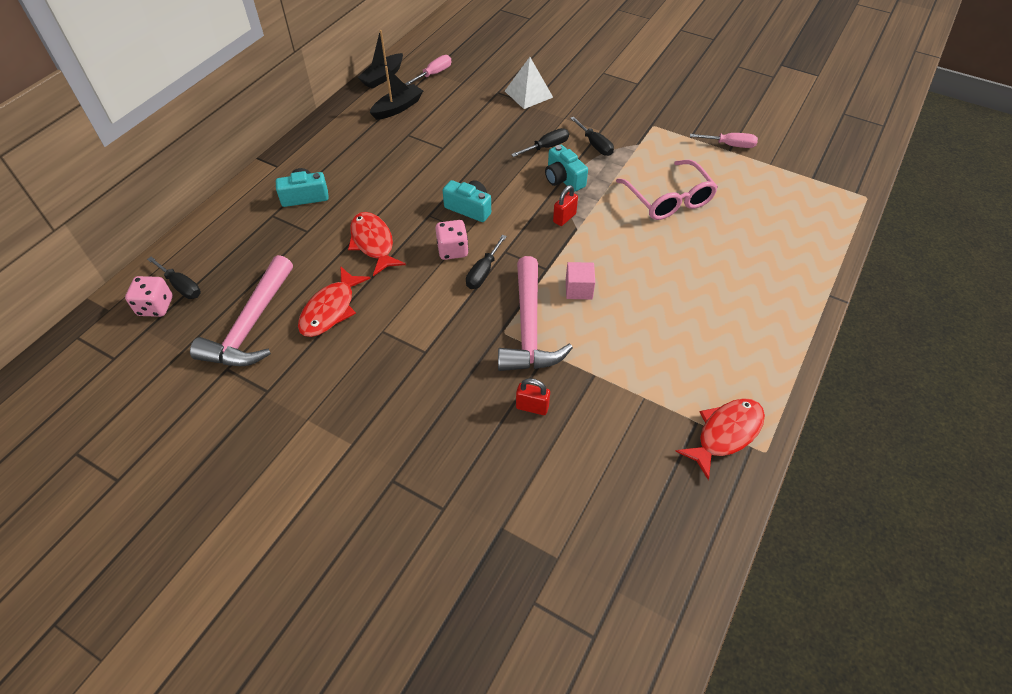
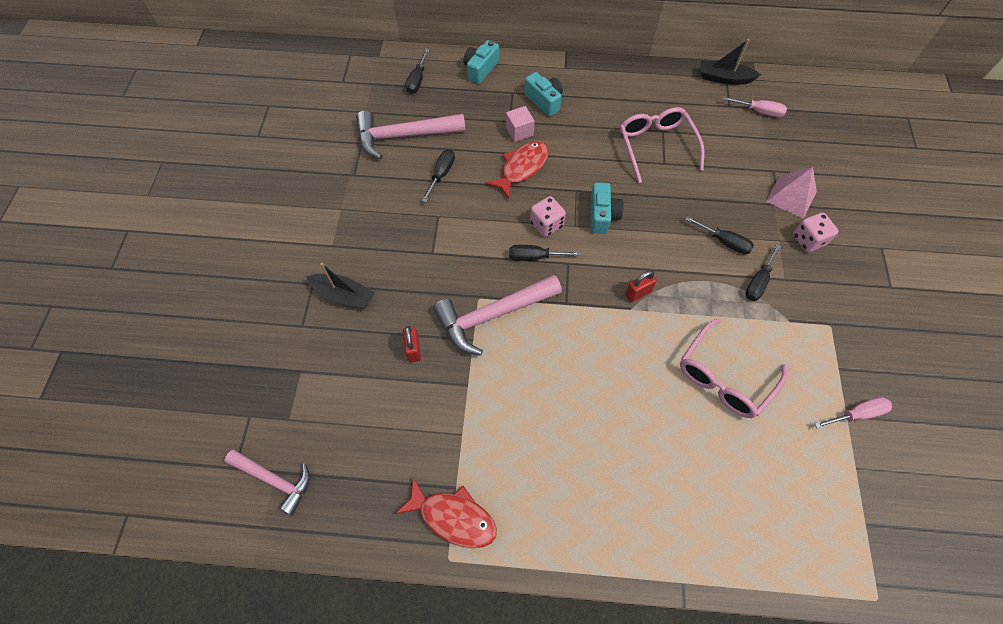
camera: 65 degrees right, 10 degrees up
pink dice [125,276,173,317] -> pink dice moved to [793,213,838,252]
red fish [298,267,371,337] -> black screwdriver [422,149,455,202]
black boat [369,66,423,120] -> black boat moved to [306,263,375,309]
white pyramid [505,57,553,109] -> pink pyramid [766,167,817,219]
turquoise camera [545,145,588,192] -> turquoise camera moved to [463,40,499,84]
red padlock [553,185,578,226] -> red padlock turned 45 degrees counterclockwise [625,271,657,302]
pink cube [566,262,595,299] -> pink cube moved to [506,106,534,142]
pink screwdriver [690,133,758,148] -> pink screwdriver turned 90 degrees counterclockwise [814,397,892,429]
none -> pink hammer [224,450,310,515]
none -> pink glasses [620,107,704,183]

